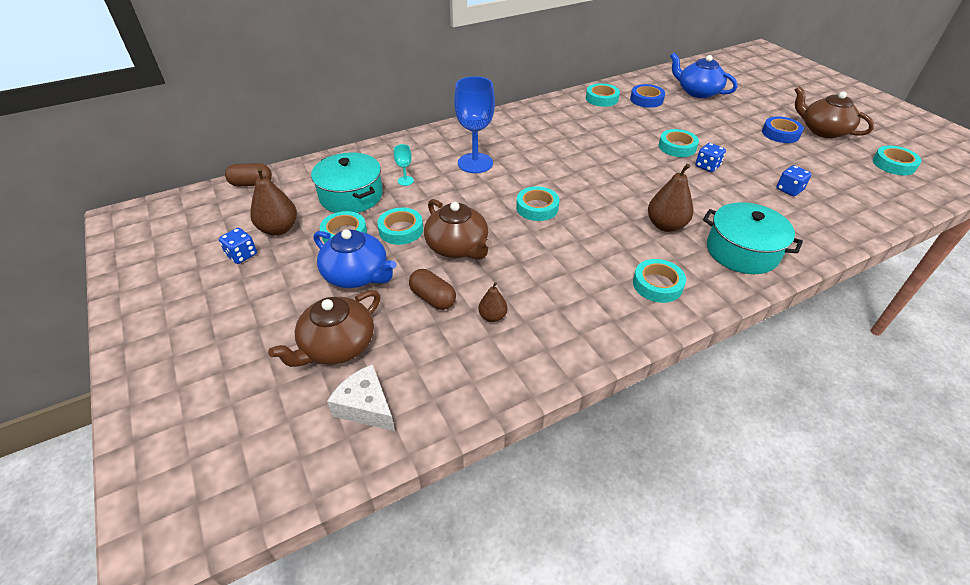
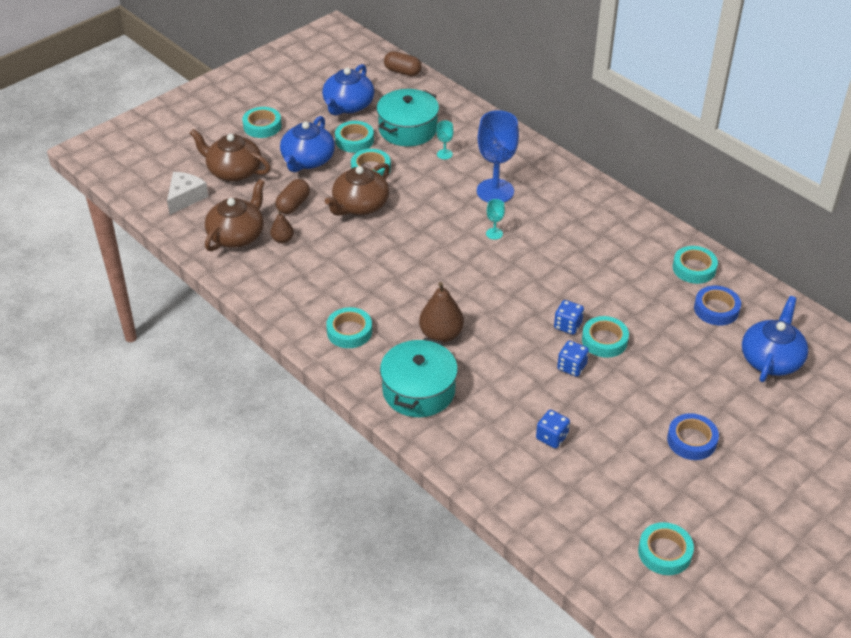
camera: 75 degrees right, 0 degrees up
blue dice [219,228,257,264] -> blue dice moved to [554,300,584,335]
brown capsule [225,163,272,186] -> brown capsule turned 45 degrees counterclockwise [384,51,421,76]
brown pear [250,167,297,236] -> blue teapot [322,64,375,116]
turquoise tape [516,186,559,221] -> turquoise tape moved to [242,107,282,138]
brown teapot [795,86,874,138] -> brown teapot moved to [205,179,265,251]
none -> turquoise goblet [486,199,505,240]

